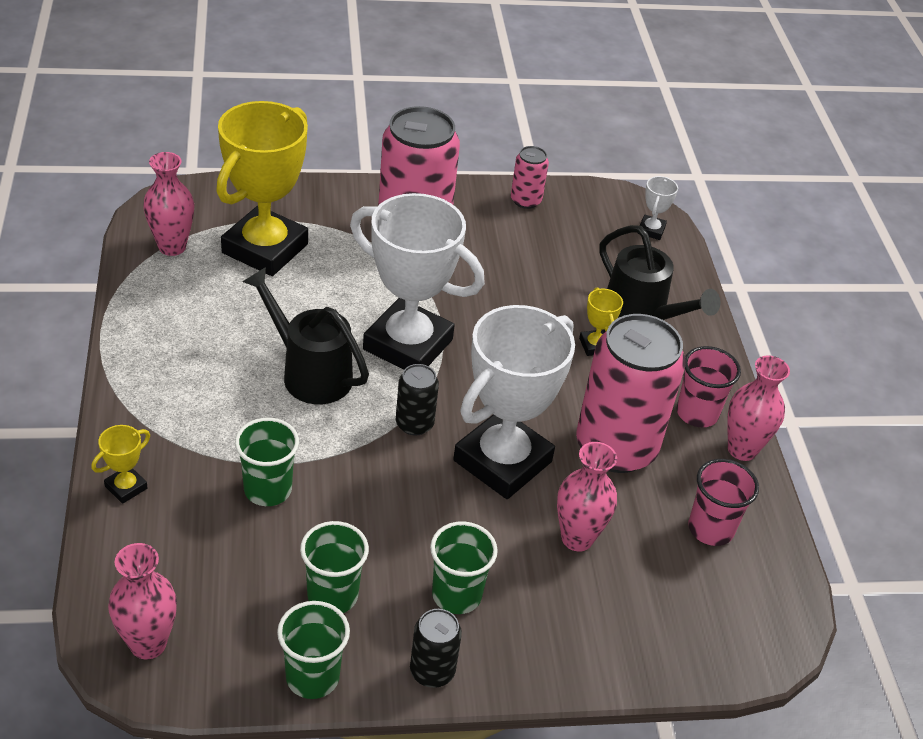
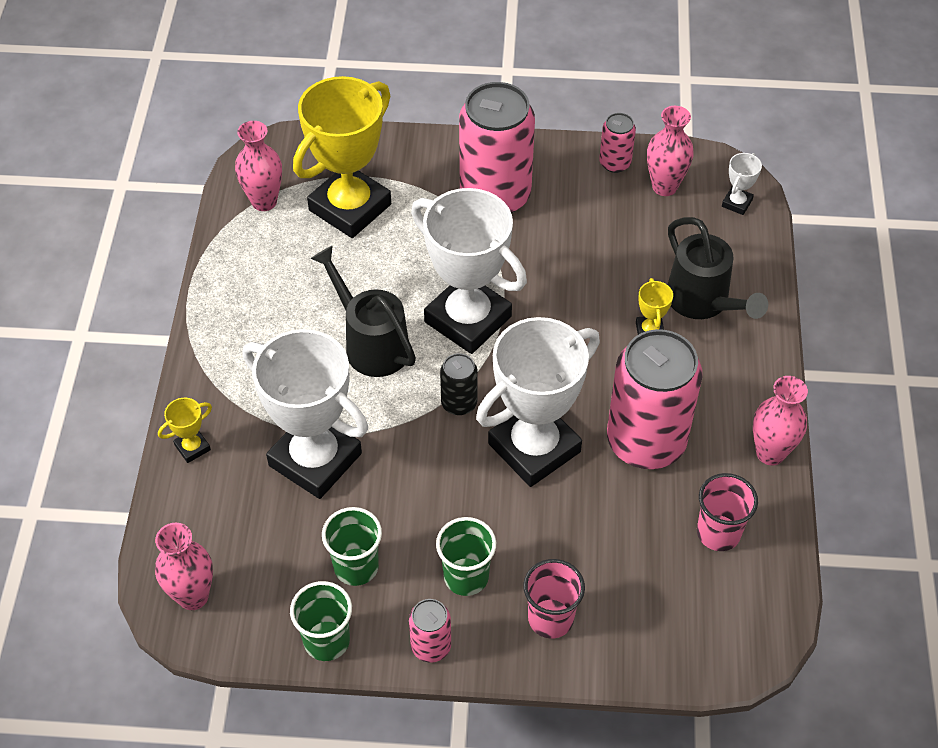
camera: 15 degrees right, 10 degrees up
green cup [235,418,299,506] -> white trophy [243,329,368,499]
black can [410,609,462,688] -> pink can [409,599,451,662]
pink vase [557,442,617,552] -> pink vase moved to [647,106,694,196]
pink cup [676,346,741,427] -> pink cup moved to [523,559,585,638]

